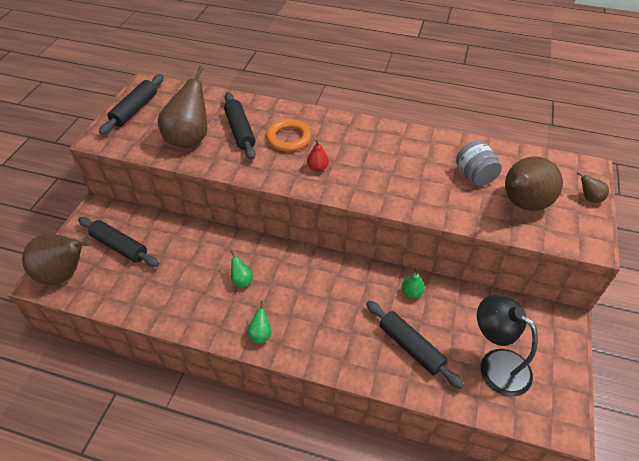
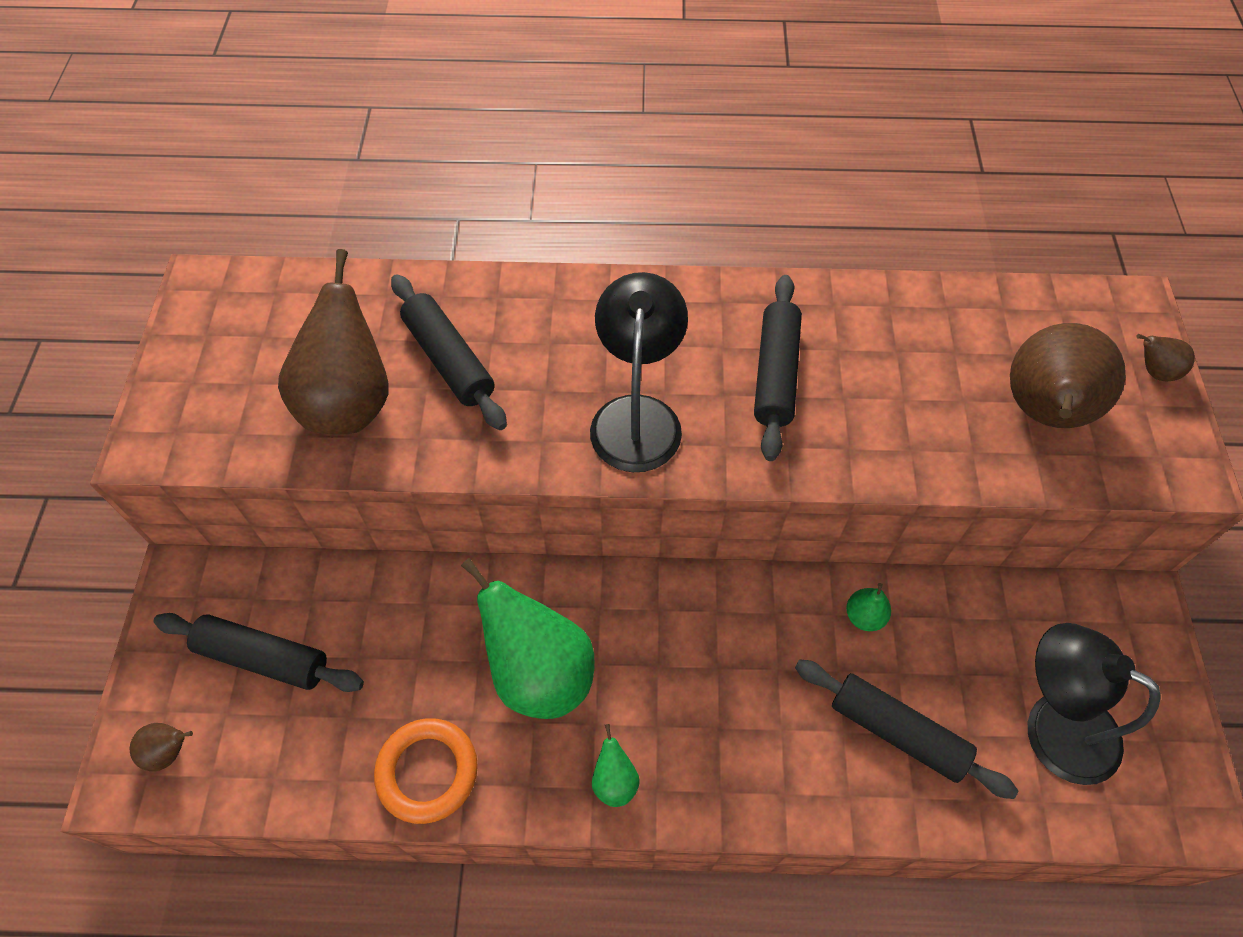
camera: 15 degrees left, 10 degrees up
brown pear [22,234,91,285] -> brown pear [130,723,193,772], size x0.44
black rolling pin [99,74,164,135] -> black rolling pin moved to [754,275,802,461]
green pear [230,250,253,288] -> green pear [461,558,595,719], size x2.28
orange ring [266,119,311,152] -> orange ring moved to [374,718,478,824]
red pear [307,140,329,172] -> black lamp [590,272,688,472]
grey jar [456,140,502,186] -> none

